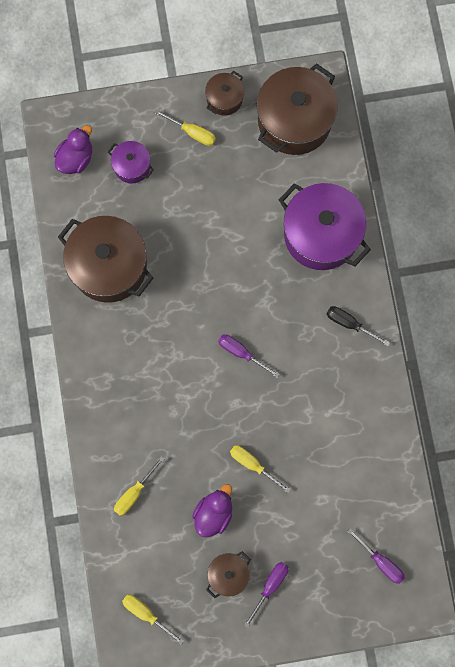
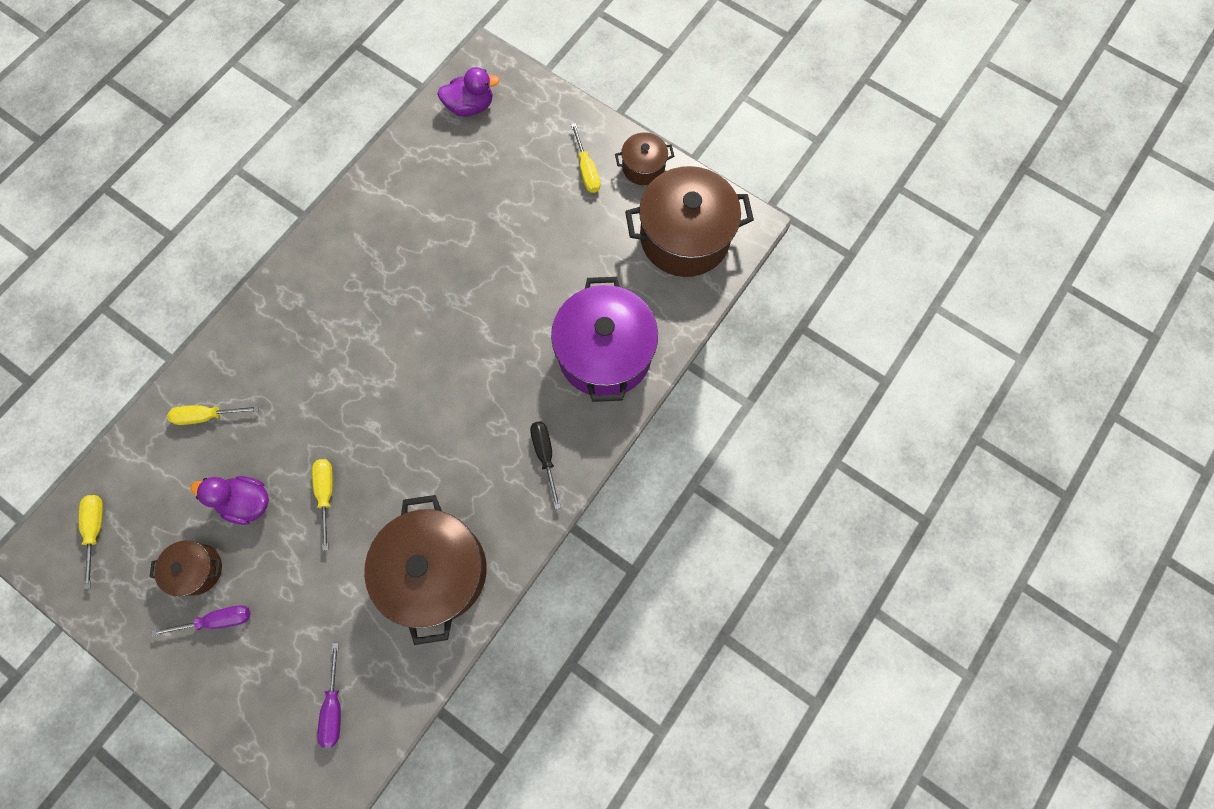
camera: 45 degrees right, 5 degrees down
brown pot [58,216,153,303] -> brown pot moved to [364,495,487,645]
purple pot [108,141,154,184] -> none
purple duck [192,484,232,538] -> purple duck turned 150 degrees counterclockwise [191,476,269,525]
purple screwdriver [218,334,280,378] -> none

